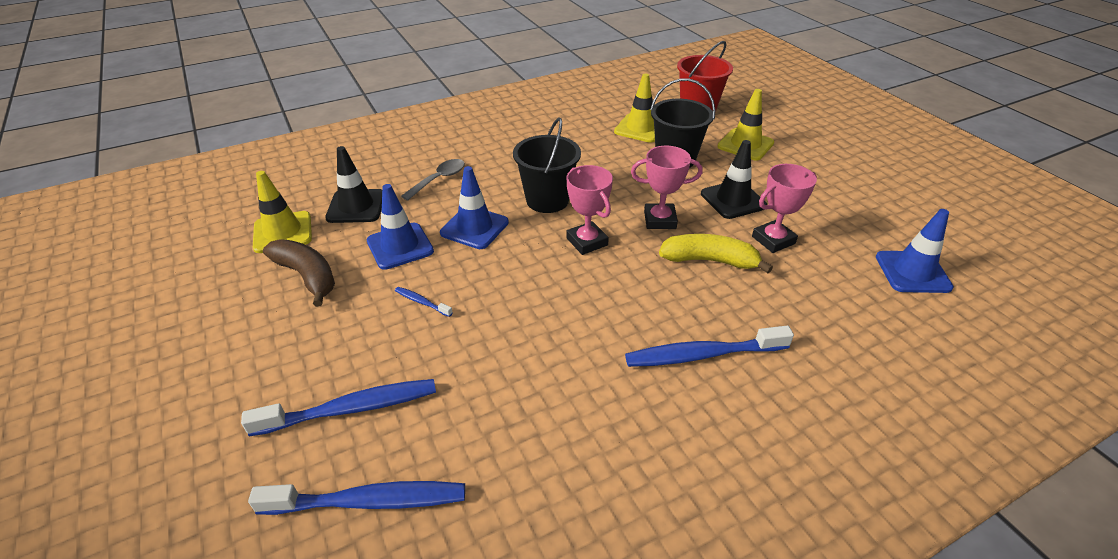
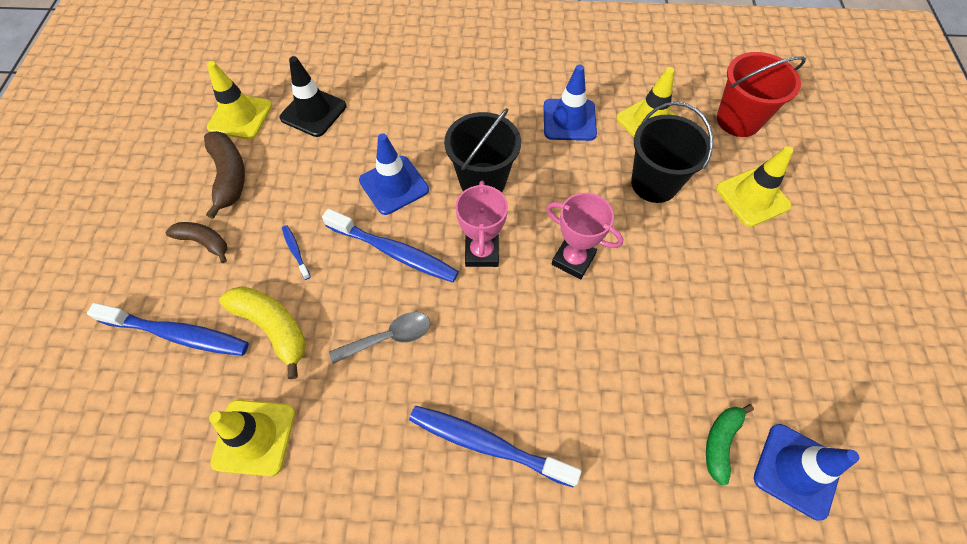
camera: 30 degrees right, 20 degrees up
blue toothbrush [248,481,465,515] -> blue toothbrush moved to [322,209,459,283]
blue traffic cone [367,184,434,270] -> blue traffic cone moved to [544,65,597,141]
grey spoon [401,159,465,201] -> grey spoon moved to [329,312,430,364]
yellow banana [659,234,773,273] -> yellow banana moved to [219,286,306,379]
black traffic cone [701,140,767,219] -> none
pink trophy [752,164,817,253] -> none
none -> brown banana [166,222,227,263]
none -> yellow traffic cone [209,400,295,476]
none -> green banana [706,404,754,486]

